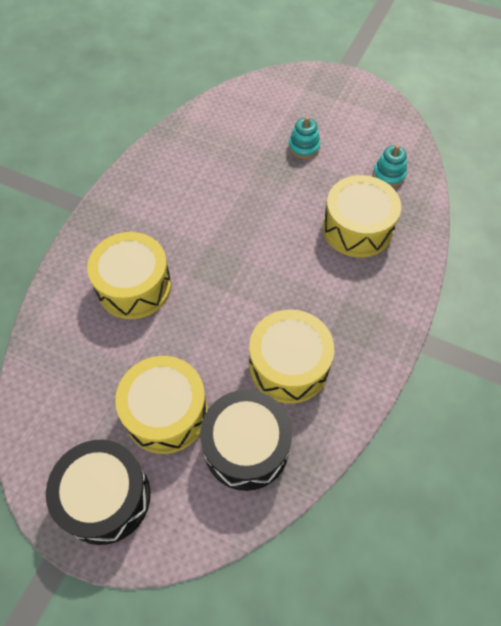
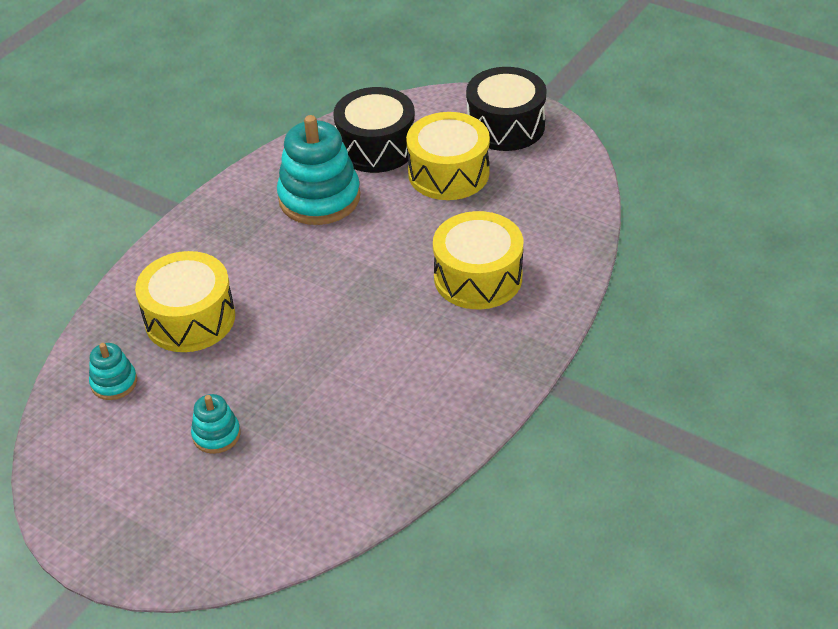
camera: 170 degrees left, 15 degrees down
yellow drum [249,310,334,404] -> turquoise stacking toy [277,115,360,225]

